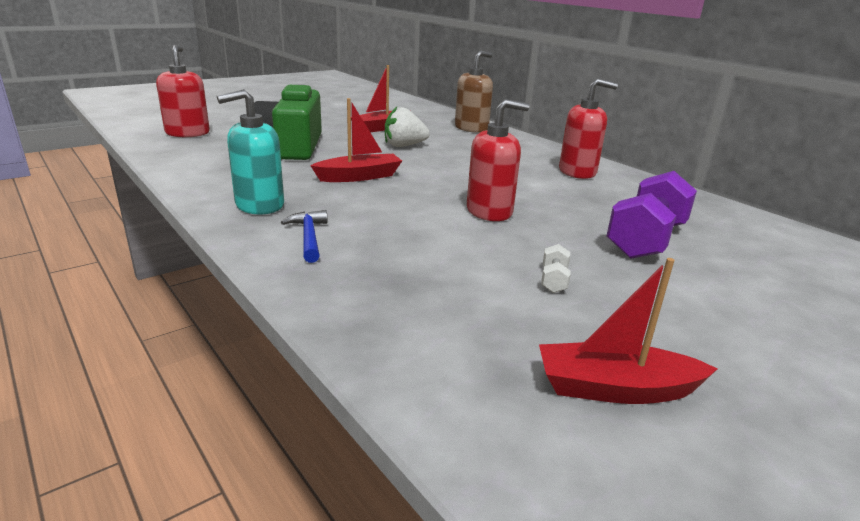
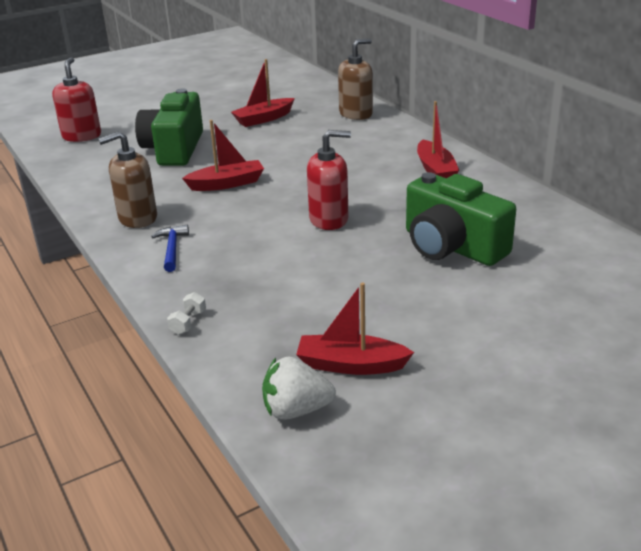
camera: 10 degrees right, 5 degrees up
turquoise soap dispenser [217,89,284,214] -> brown soap dispenser [98,131,157,228]
white strawberry [385,107,430,147] -> white strawberry moved to [262,356,336,420]
white dumbbell [541,244,571,293] -> white dumbbell moved to [167,292,206,335]
red soap dispenser [559,79,618,179] -> red boat [417,101,459,178]
purple dumbbell [606,171,697,259] -> green camera [406,172,516,266]

